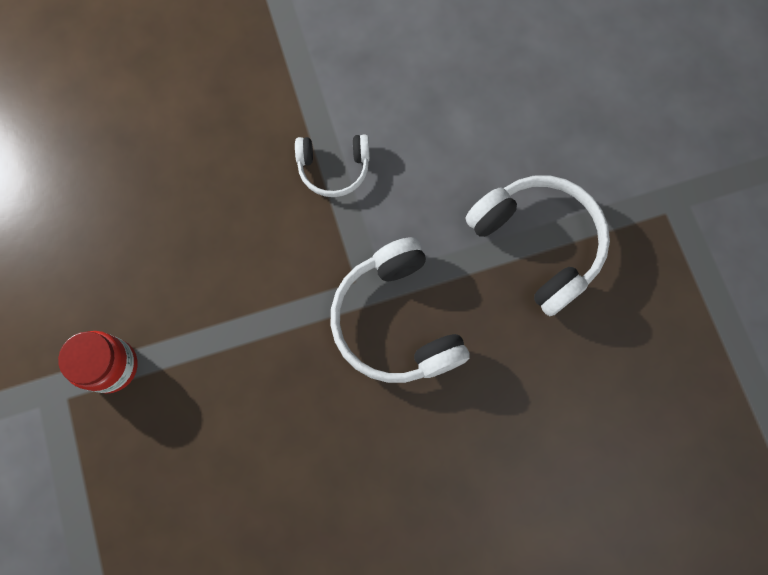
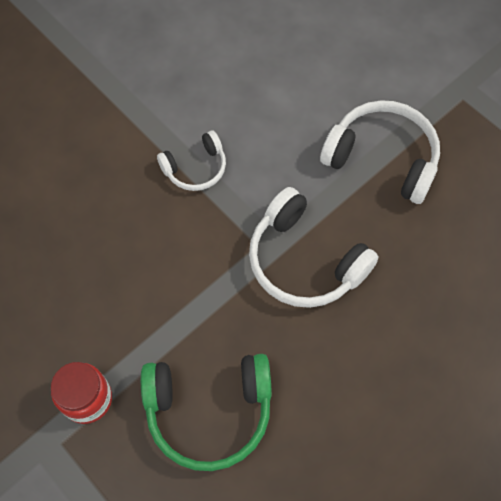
camera: 25 degrees left, 10 degrees down
none -> green headphones [141,354,272,471]

